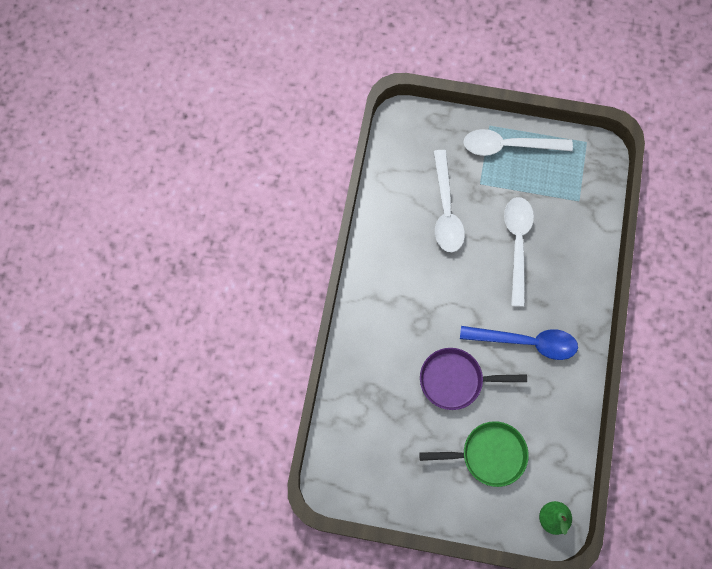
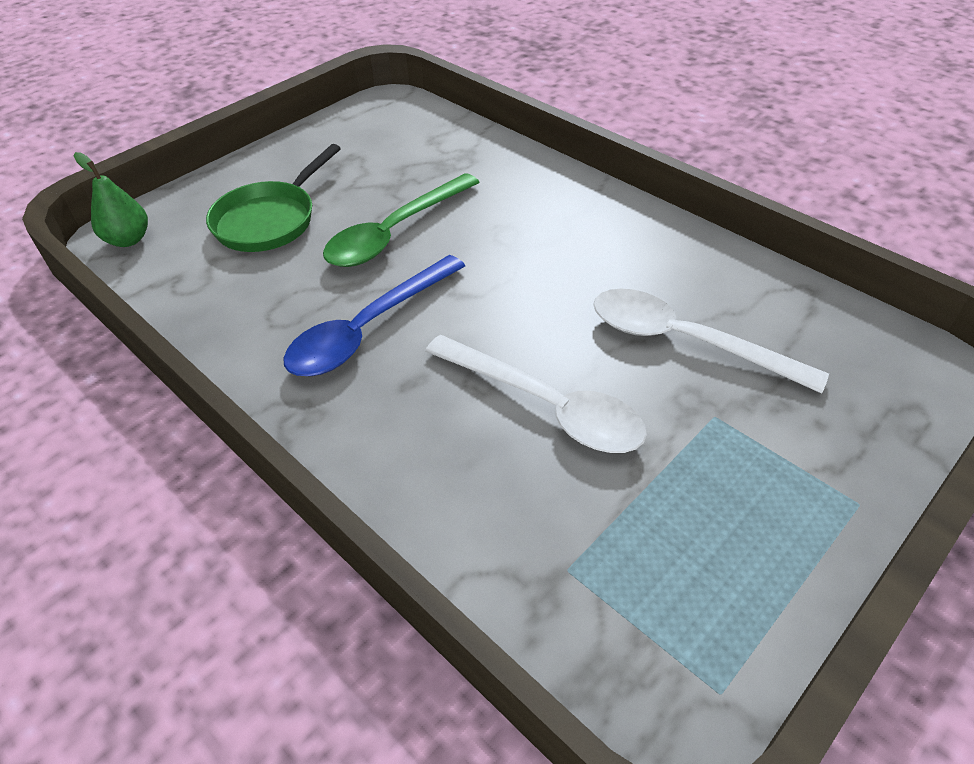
camera: 125 degrees right, 25 degrees down
purple pan [420,348,527,410] -> green spoon [323,173,480,267]
white spoon [464,129,573,156] -> none

